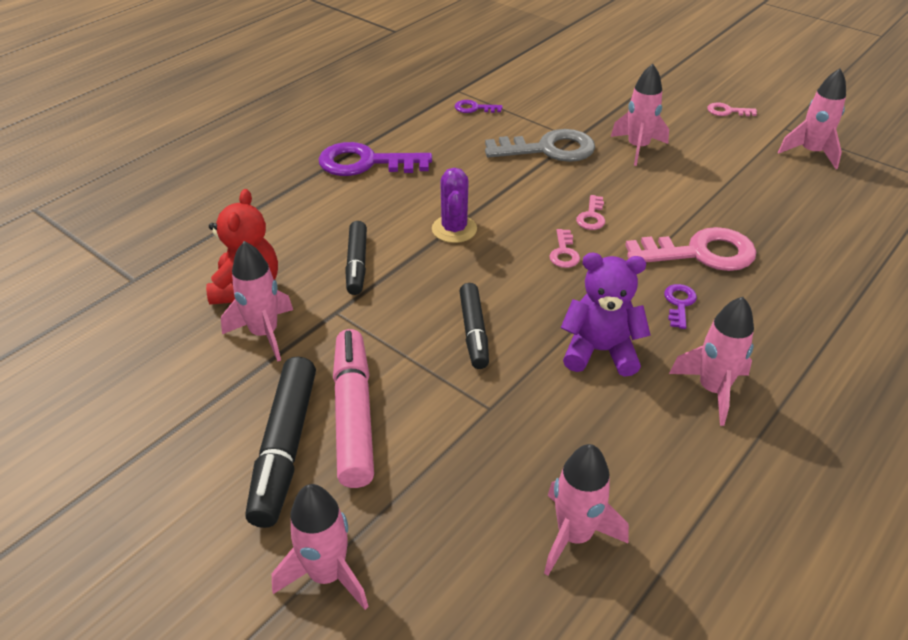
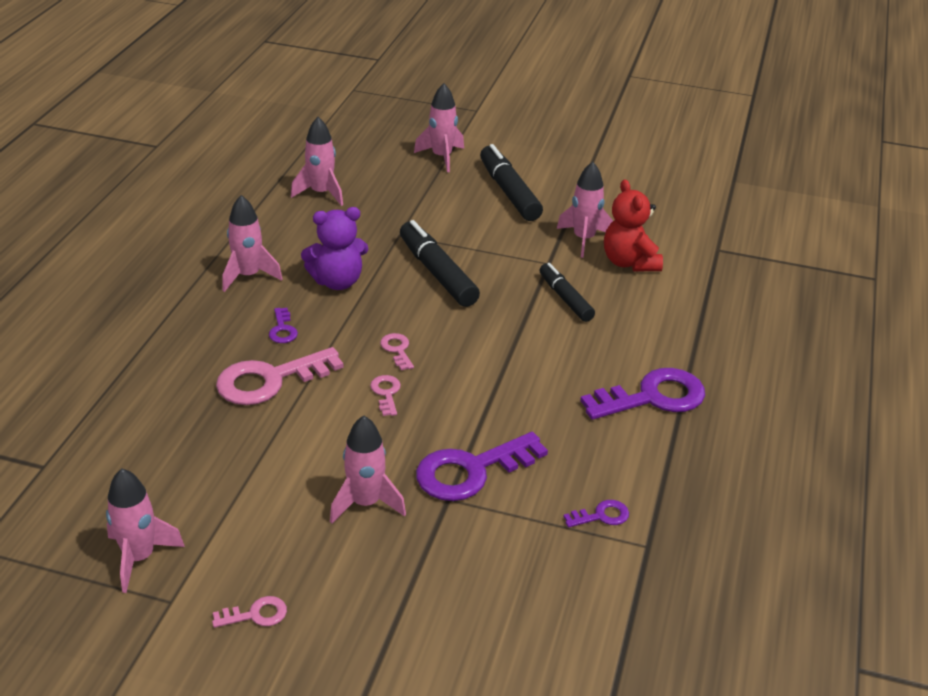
camera: 155 degrees right, 5 degrees down
pink marker [333,329,374,488] -> none
purple cactus [432,168,477,243] -> none
black marker [460,283,489,369] -> black marker [400,220,480,307], size x1.55
grey key [485,129,595,162] -> purple key [416,432,548,501]

